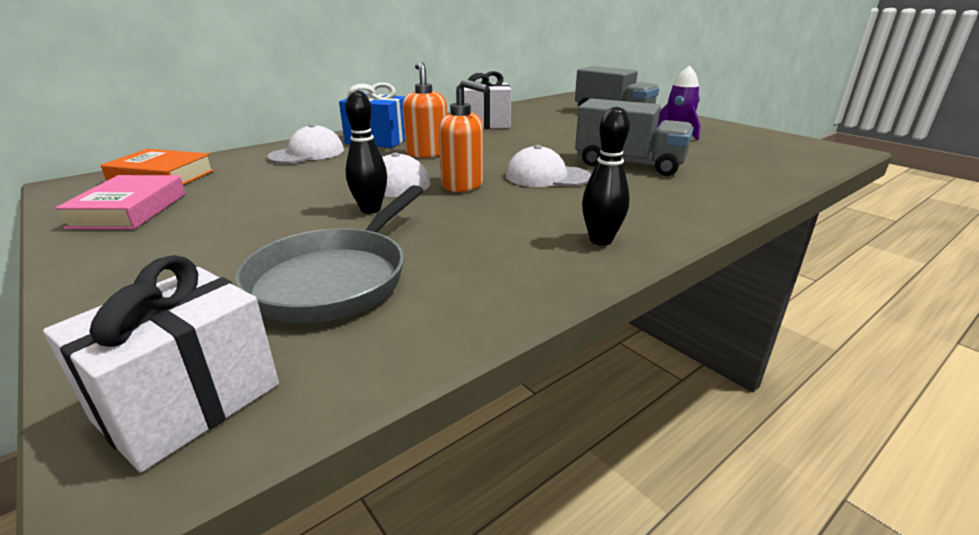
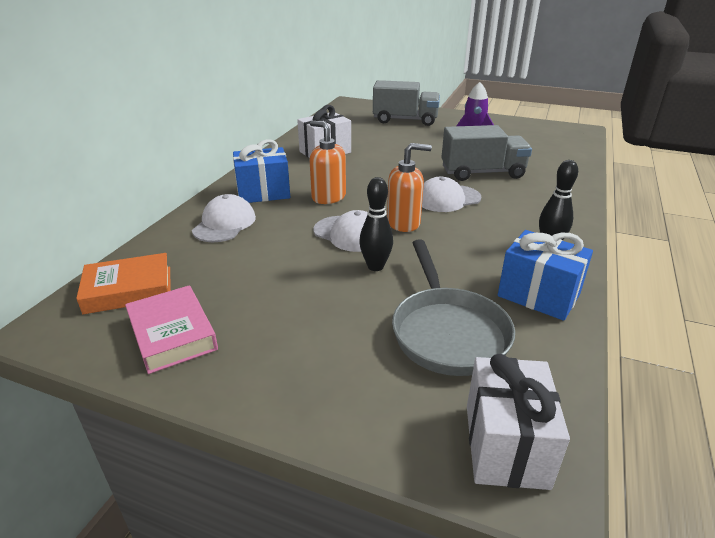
camera: 30 degrees left, 5 degrees up
none -> blue gift [498,230,593,321]

